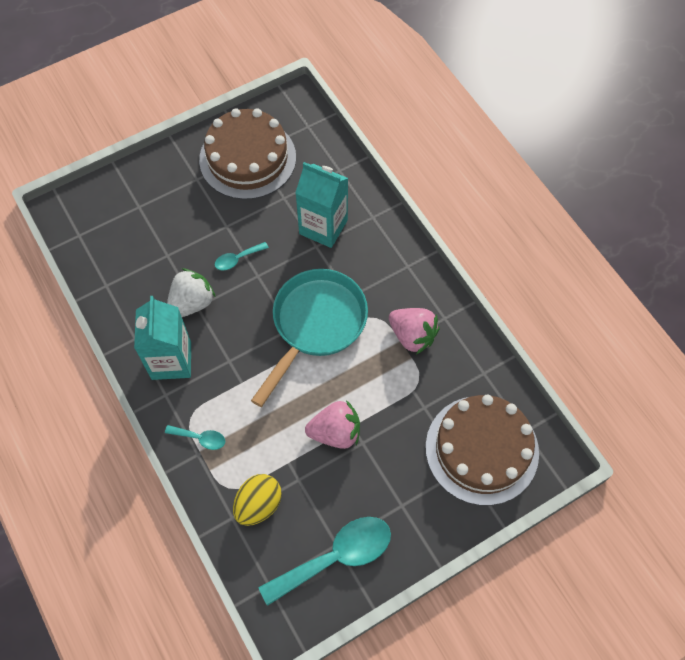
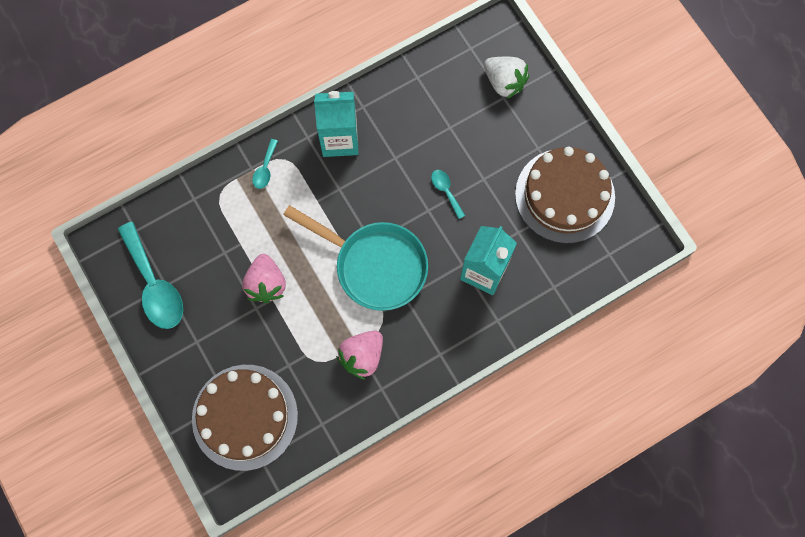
camera: 90 degrees right, 10 degrees up
white strawberry [167,268,216,317] -> white strawberry moved to [484,57,529,99]
yellow egg [233,474,282,526] -> none

